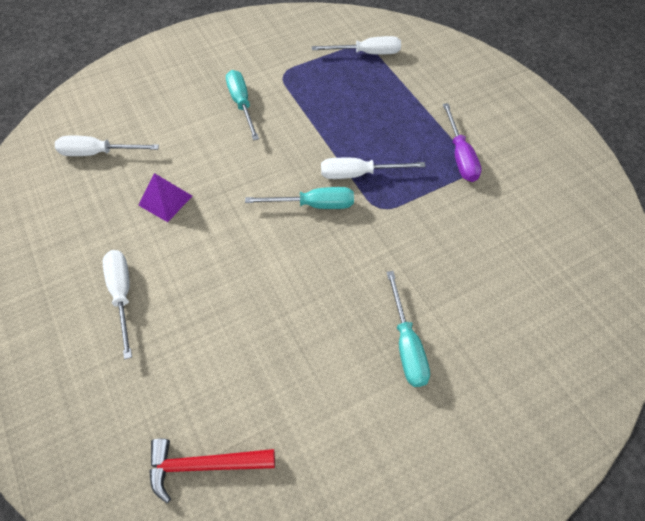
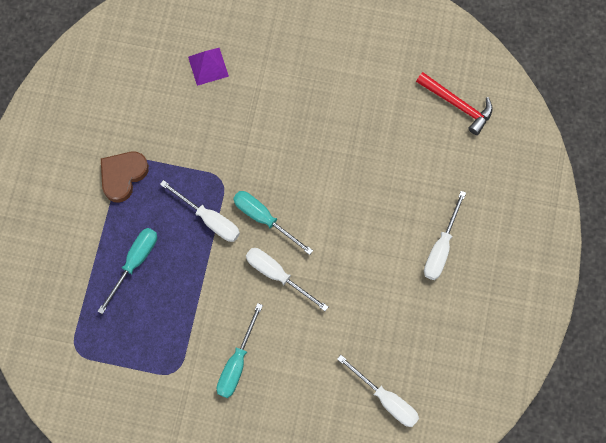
camera: 140 degrees left, 15 degrees up
purple pyramid [138,173,192,222] -> purple pyramid moved to [188,48,229,86]
white screwdriver [312,36,401,55] -> white screwdriver moved to [246,248,328,311]
turquoise screwdriver [387,271,430,387] -> turquoise screwdriver moved to [98,228,157,314]
purple screwdriver [443,103,482,182] -> brown heart [101,152,149,202]

